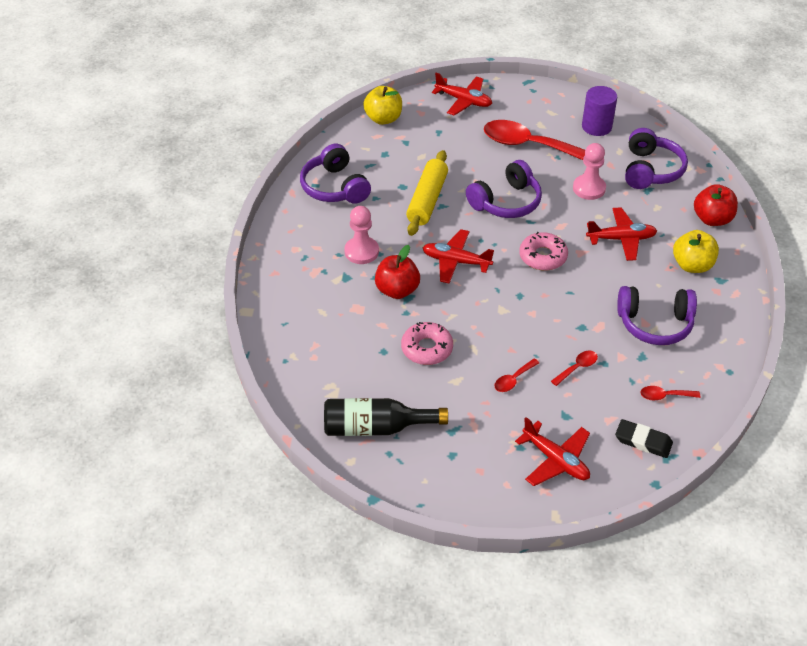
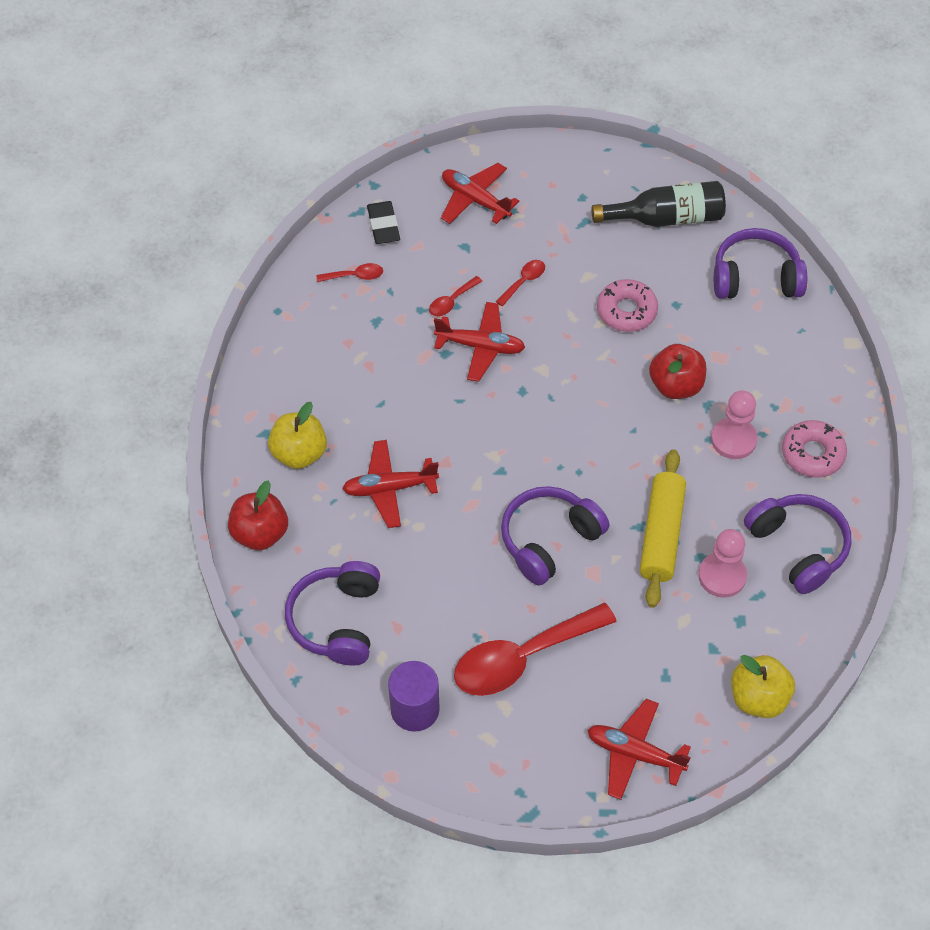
camera: 175 degrees right, 10 degrees up
red plane [423,229,494,283] -> red plane moved to [434,302,525,382]
red spoon [484,120,585,160] -> red spoon turned 135 degrees clockwise [454,603,617,696]
pink donut [519,232,568,271] -> pink donut moved to [782,420,847,478]
pink pawn [573,143,606,200] -> pink pawn moved to [698,529,747,598]
black eraser [615,419,673,458] -> black eraser turned 60 degrees clockwise [367,201,400,244]
purple headphones [617,286,697,345] -> purple headphones moved to [714,228,807,299]

